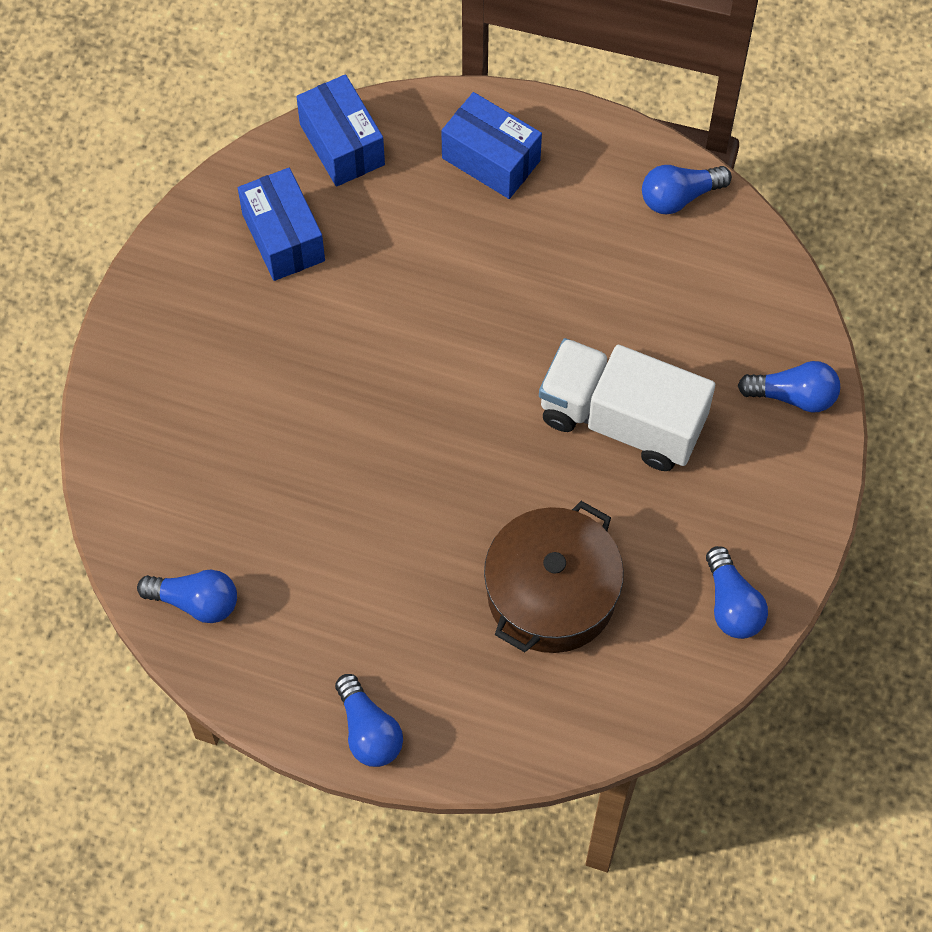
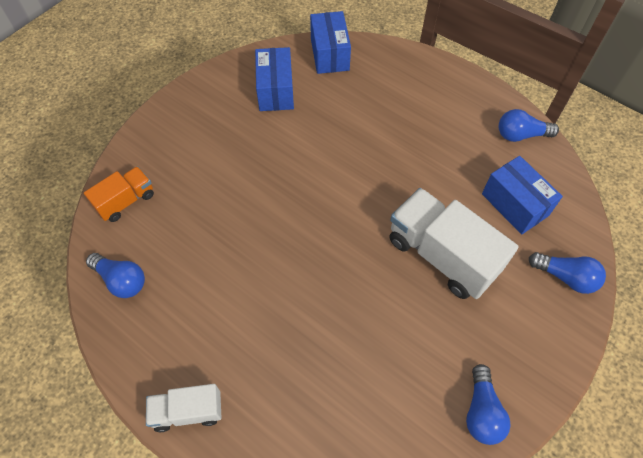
camera: 20 degrees right, 5 degrees down
blue light bulb [335,674,403,767] -> white truck [146,384,221,432]
blue box [441,92,542,199] -> blue box moved to [482,156,563,234]
brown pot [484,501,624,653] -> none
none -> orange truck [84,166,154,222]

